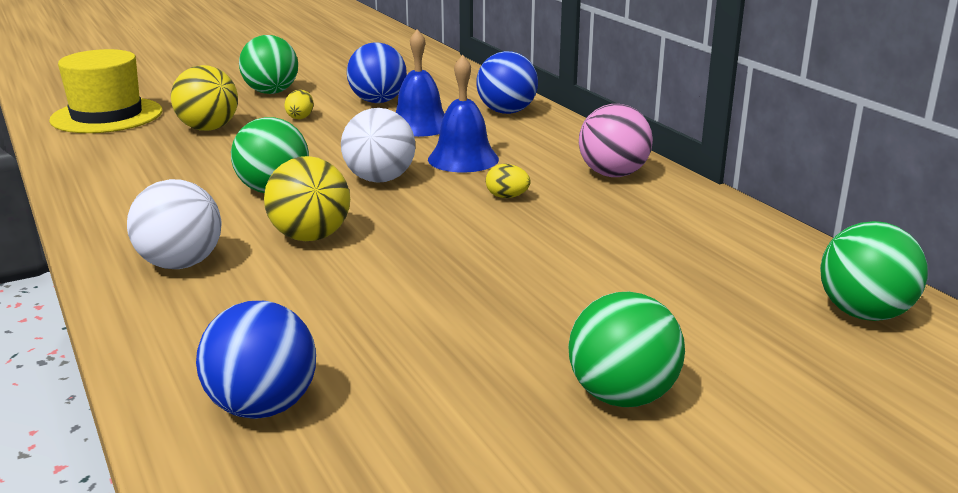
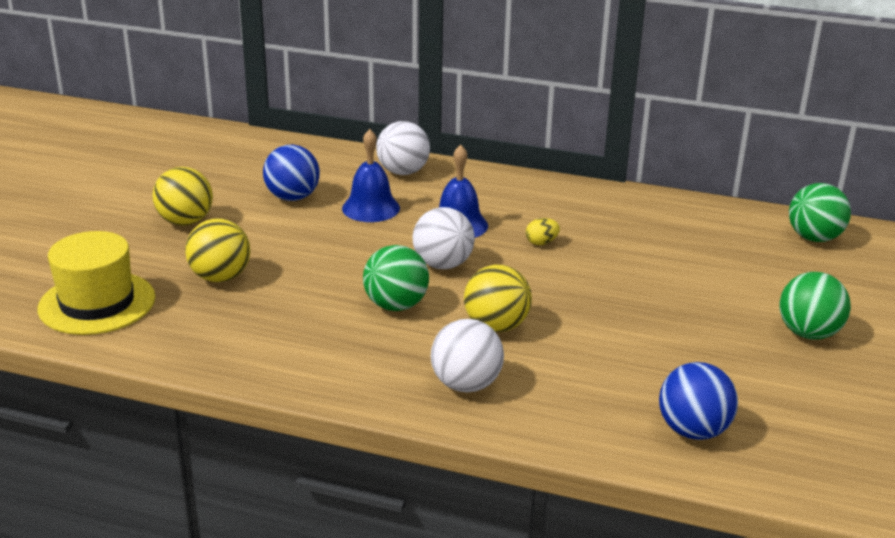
camera: 45 degrees left, 5 degrees up
green ball [239,35,298,94] -> yellow ball [152,167,213,226]
yellow egg [284,90,314,119] -> none
blue ball [476,51,538,114] -> white ball [376,121,430,175]
pink ball [579,104,653,177] -> none

